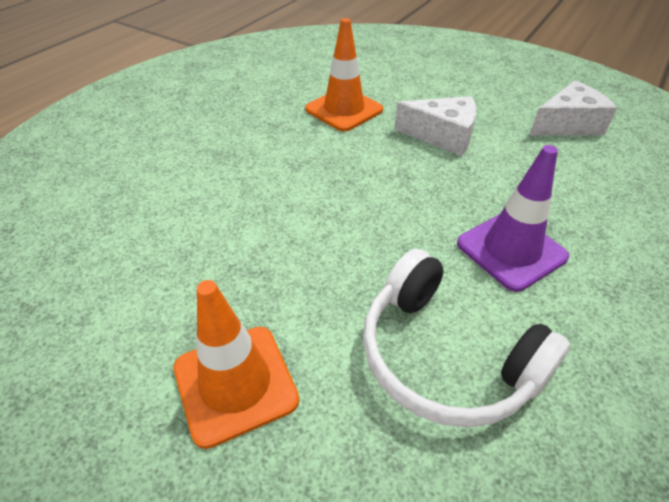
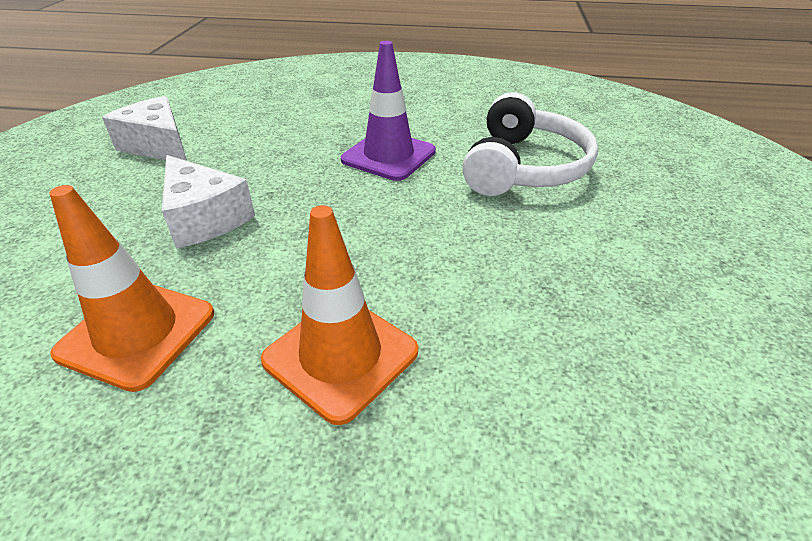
camera: 115 degrees left, 5 degrees down
orange traffic cone [174,280,299,449] -> orange traffic cone moved to [261,205,418,425]
white cheese [395,96,477,156] -> white cheese turned 150 degrees clockwise [162,155,255,249]

